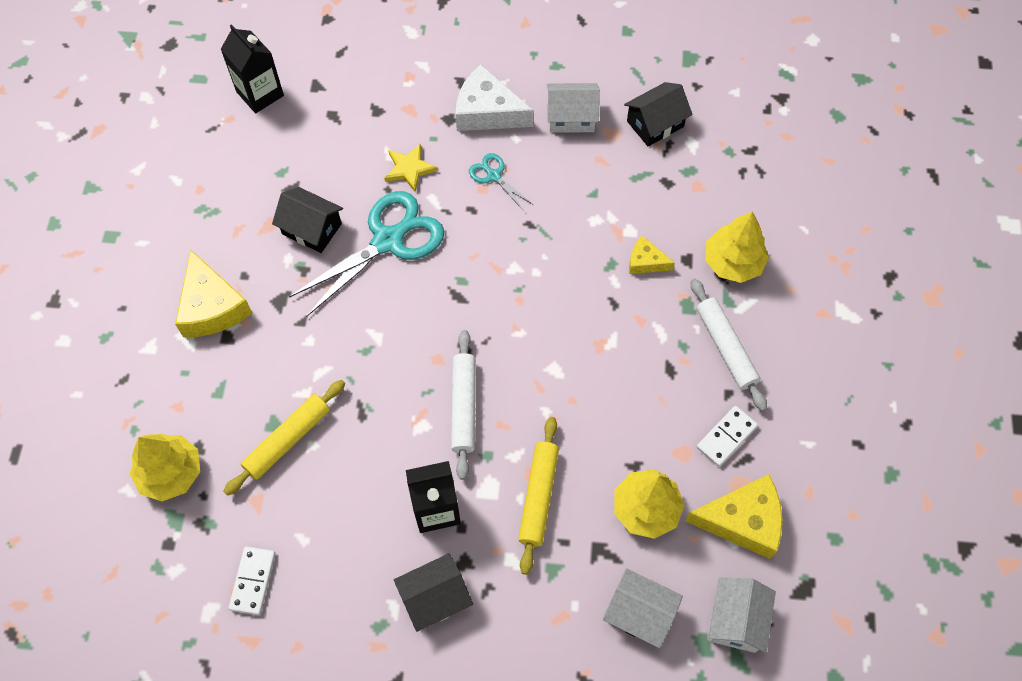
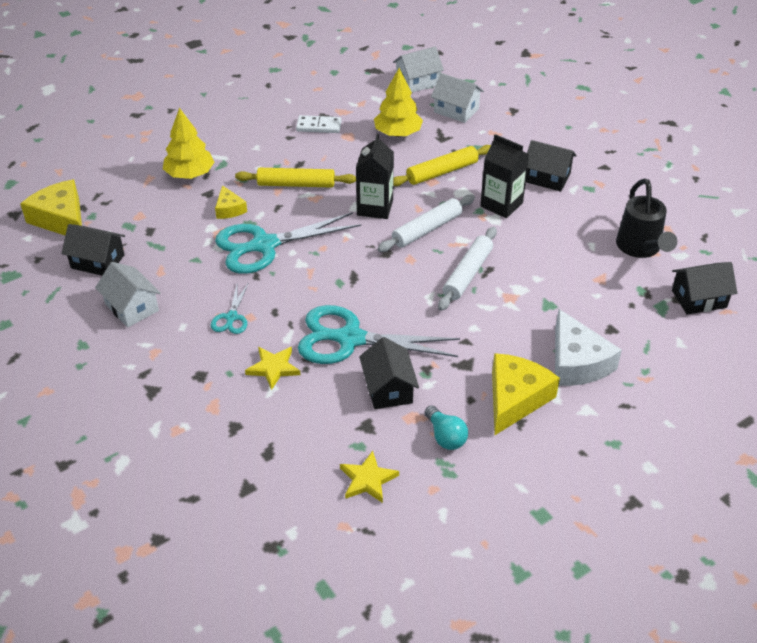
camera: 130 degrees left, 20 degrees down
yellow tree [130,433,200,501] -> none
black carton [221,24,284,114] -> black carton moved to [356,134,394,219]
yellow rolling pin [223,380,345,496] -> yellow rolling pin moved to [235,168,356,187]
white domino [229,547,276,615] -> black watering can [616,179,677,258]
white cheese [456,65,534,131] -> white cheese moved to [555,309,622,386]
white house [603,568,683,648] -> white house turned 45 degrees counterclockwise [431,73,484,123]
yellow cheese [685,474,783,559] -> yellow cheese moved to [20,179,82,235]
white rolling pin [691,279,767,411] -> white rolling pin moved to [438,227,497,311]
none -> turquoise scissors [215,212,361,274]
none -> yellow star [340,451,399,503]
none -> turquoise light bulb [425,405,468,450]
none -> black house [672,262,737,315]

